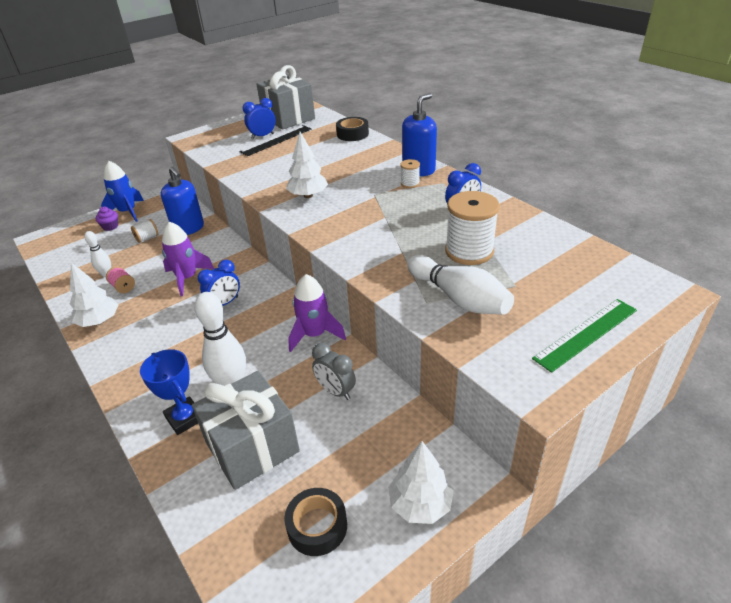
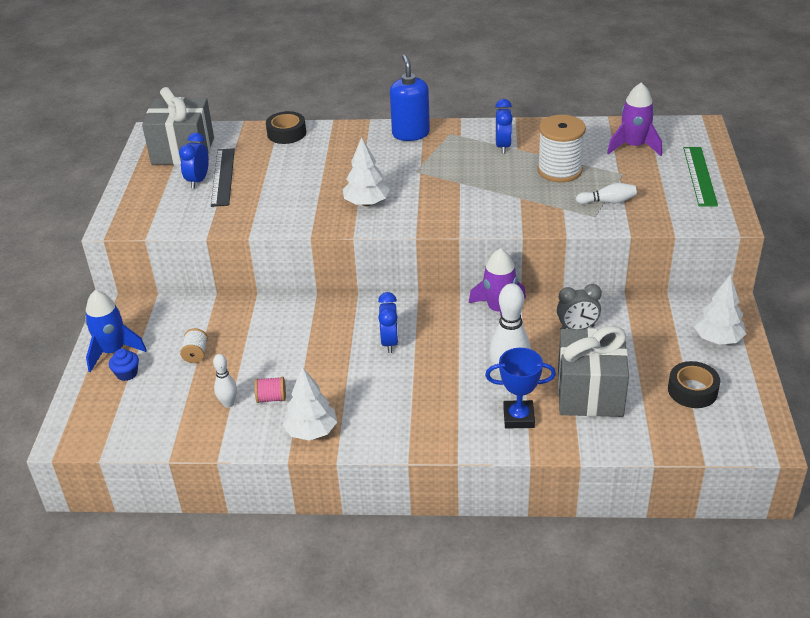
camera: 50 degrees left, 0 degrees up
purple cupcake [96,207,118,231] -> blue cupcake [109,349,139,381]
blue soap dispenser [161,167,204,235] -> none
purple rocket [162,222,214,296] -> purple rocket moved to [607,83,662,156]
white spool [400,159,420,188] -> none
white bowling pin [407,255,514,315] -> white bowling pin [576,183,637,204], size x0.55

